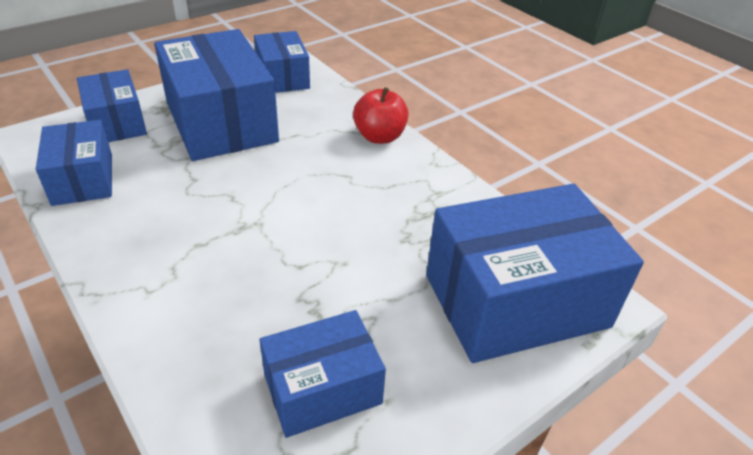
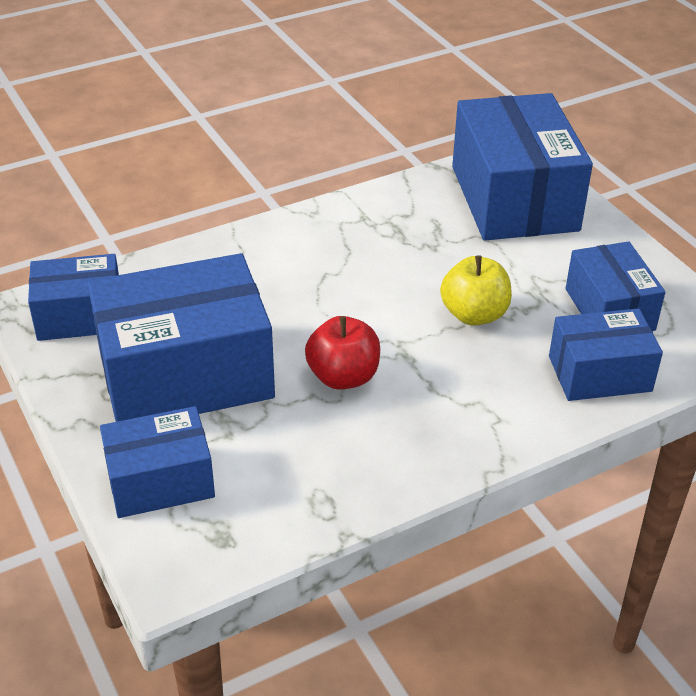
camera: 80 degrees left, 0 degrees up
blue box [36,120,112,206] -> blue box moved to [549,308,663,401]
red apple [353,87,409,144] -> red apple moved to [305,316,380,390]
none -> yellow apple [440,255,512,326]

